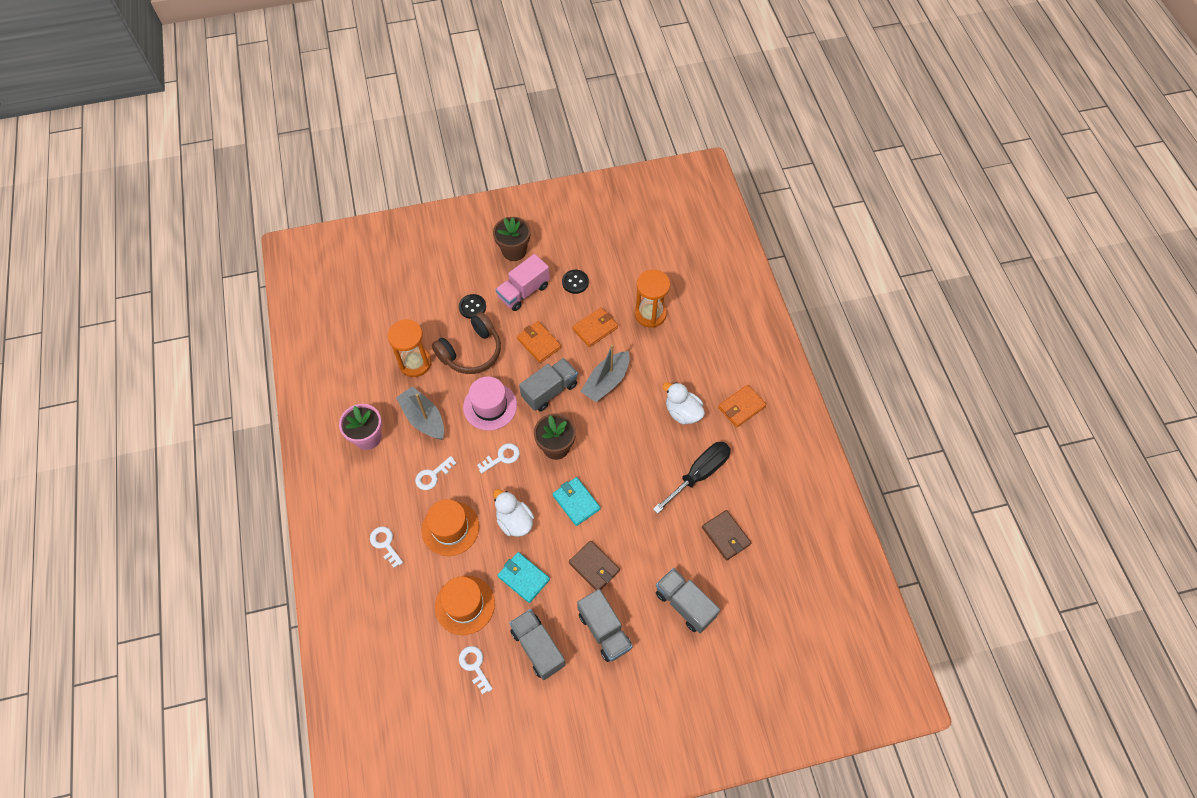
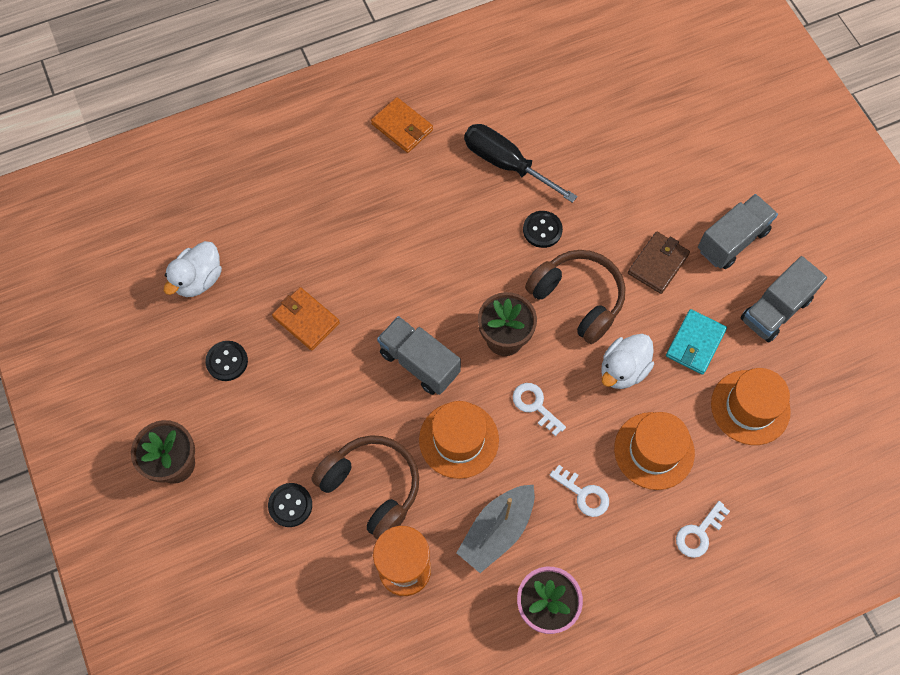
camera: 100 degrees left, 5 degrees up
white key [459,646,493,695] -> none
pink hat [463,377,517,431] -> orange hat [419,401,499,479]
pink truck [495,254,550,311] -> none
orange wallet [517,321,561,363] -> none
turquoise wallet [553,477,600,526] -> brown headphones [525,250,625,344]
grey boat [580,344,630,402] -> none
orange hourglass [635,270,670,328] -> none
grey truck [656,568,720,633] -> none
white duck [663,382,705,424] -> white duck moved to [164,241,222,297]
brown wallet [702,510,751,561] -> none
none -> black button [523,211,563,248]

